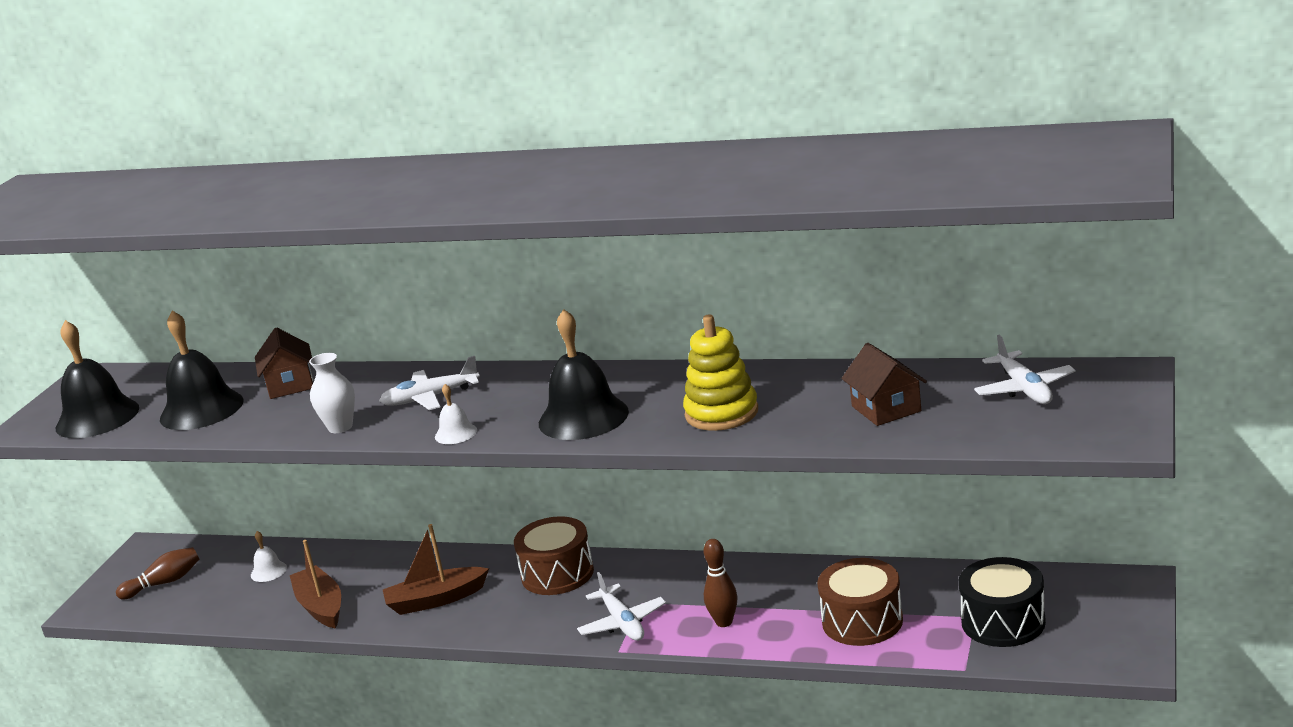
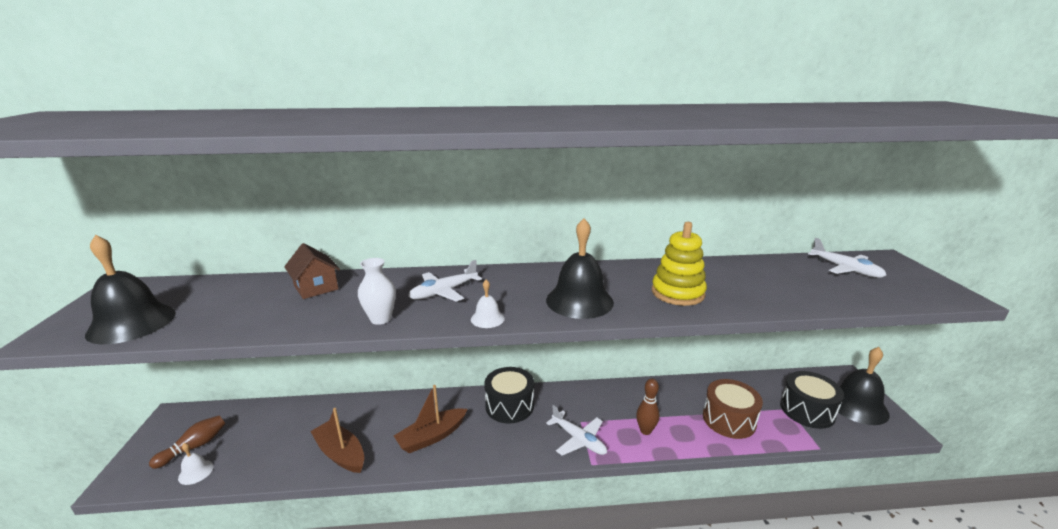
camera: 25 degrees left, 0 degrees up
black bell [160,311,243,430] -> black bell moved to [838,347,890,425]
white bell [251,531,287,582] -> white bell moved to [178,443,214,485]
brown drum [514,516,594,595] -> black drum [484,367,534,424]
brown house [841,343,927,426] -> none

